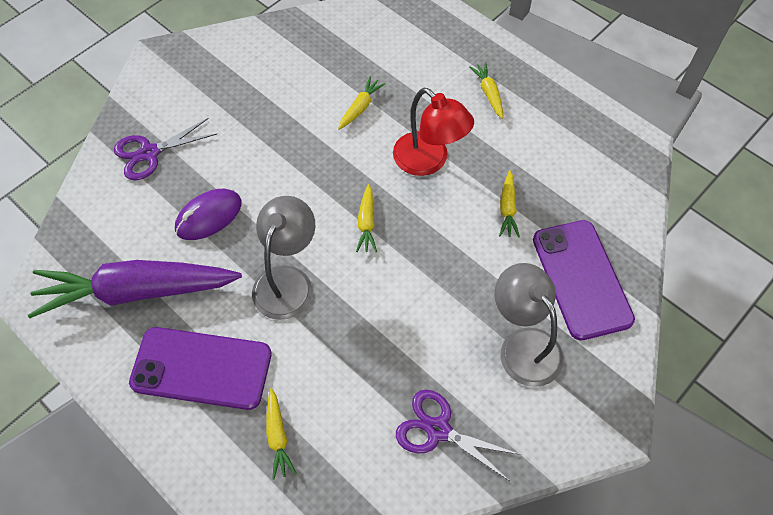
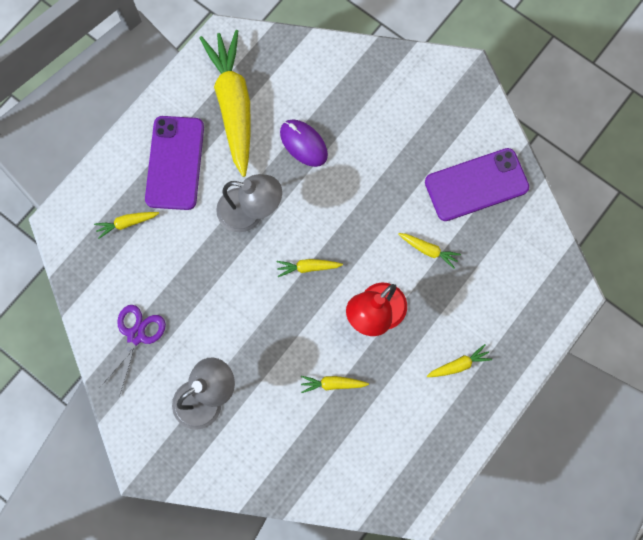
camera: 85 degrees right, 15 degrees up
purple carrot [28,260,242,318] -> yellow carrot [200,30,251,177]
purple scissors [114,118,217,180] -> none
purple phone [533,220,635,340] -> purple phone moved to [425,148,529,221]

